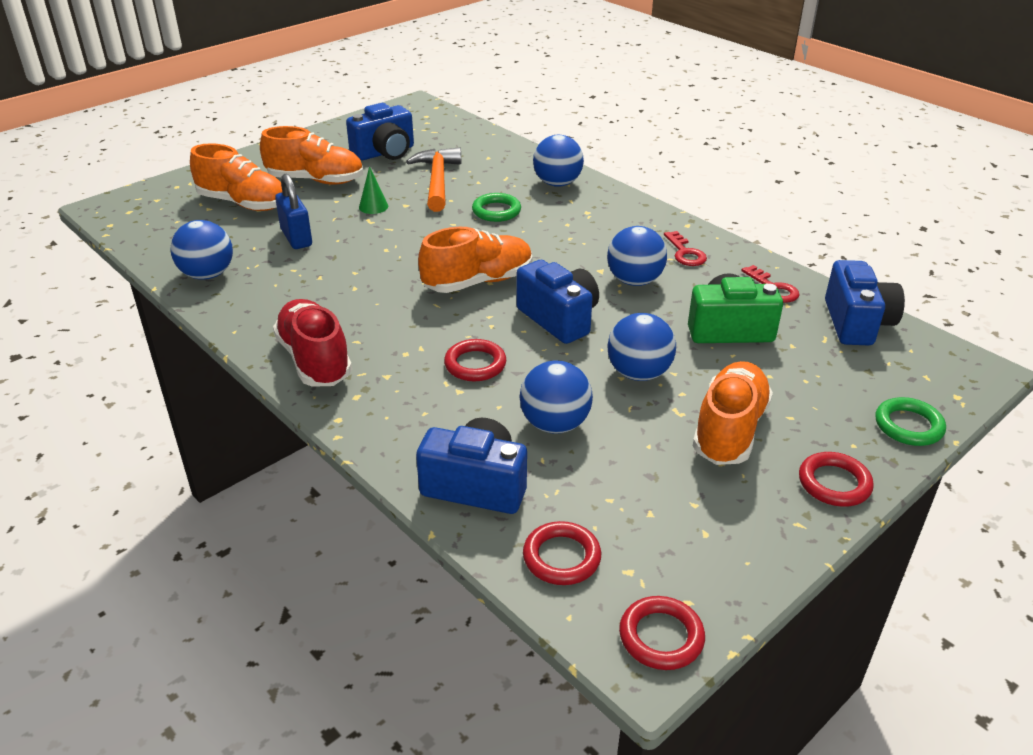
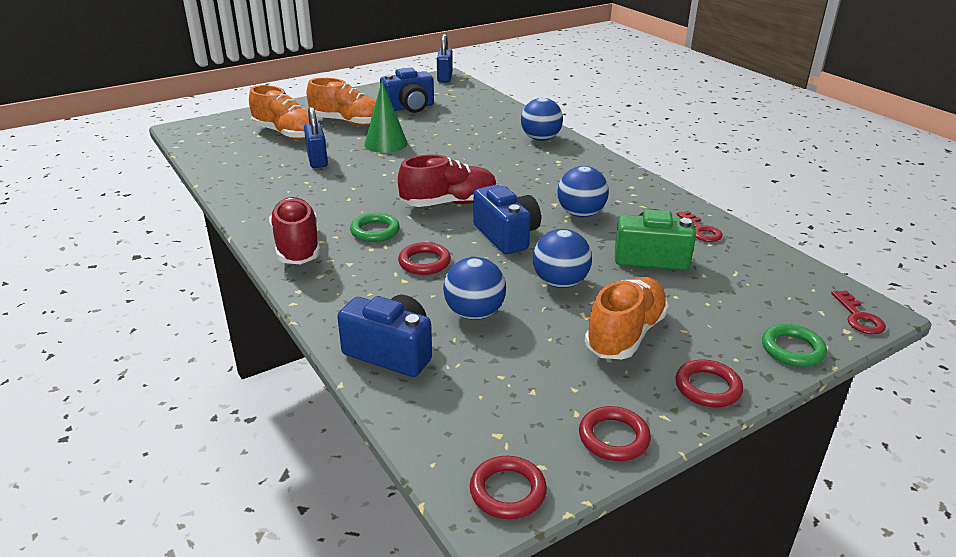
camera: 10 degrees right, 5 degrees down
blue ball [170,220,233,280] -> none
green cone [359,166,388,214] -> green cone [364,81,408,153], size x1.81
orange hammer [406,147,461,212] -> none
orange shoe [418,227,532,293] -> red shoe [398,155,497,207]
green ring [472,193,521,222] -> green ring moved to [350,213,400,242]
red ring [523,521,601,585] -> red ring moved to [579,406,651,461]
red key [664,231,707,266] -> red key moved to [831,290,886,334]
blue camera [825,260,905,345] -> none
none -> blue padlock [437,34,453,82]

